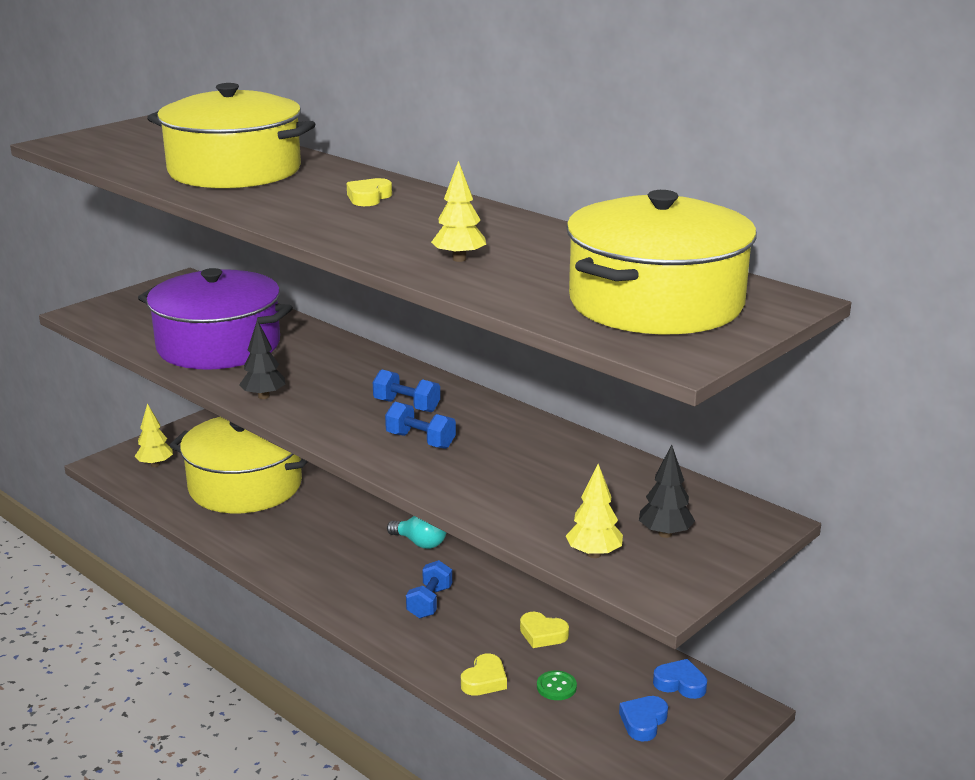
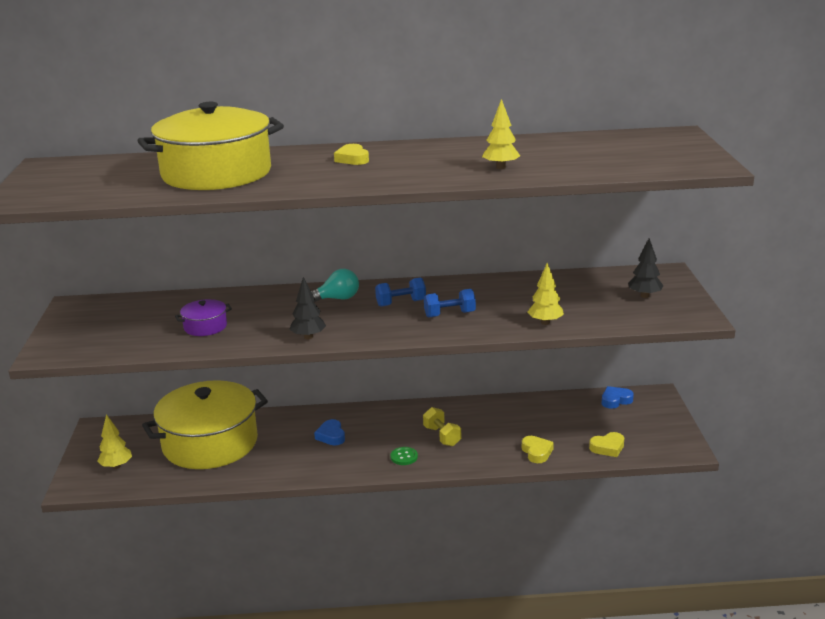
camera: 45 degrees left, 0 degrees up
purple pot [138,268,293,370] -> purple pot [175,299,232,336], size x0.42
turquoise light bulb [387,516,446,549] -> turquoise light bulb moved to [311,269,359,302]
blue dumbbell [406,560,452,618] -> yellow dumbbell [423,407,461,446]
yellow heart [520,612,569,648] -> yellow heart moved to [589,432,624,457]
green button [537,671,577,700] -> green button moved to [390,447,418,465]
yellow pot [566,190,756,334] -> none
yellow tree [566,464,623,558] -> yellow tree moved to [528,263,564,325]
blue heart [619,696,668,741] -> blue heart moved to [314,419,345,446]

